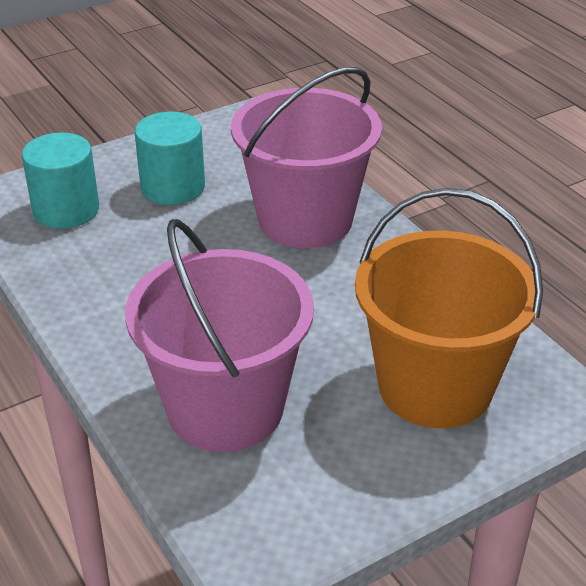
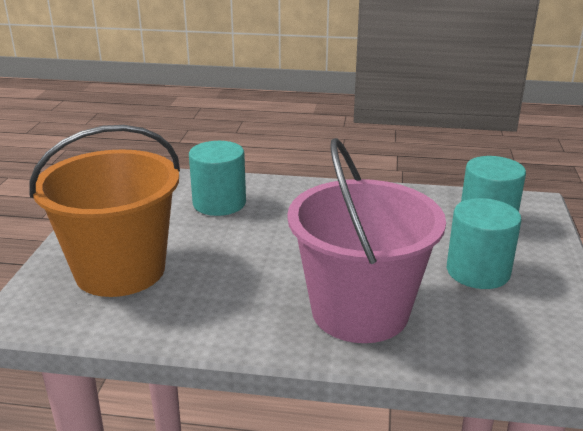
camera: 130 degrees right, 10 degrees down
pink bucket [125,219,314,452] -> turquoise cylinder [189,141,246,216]

